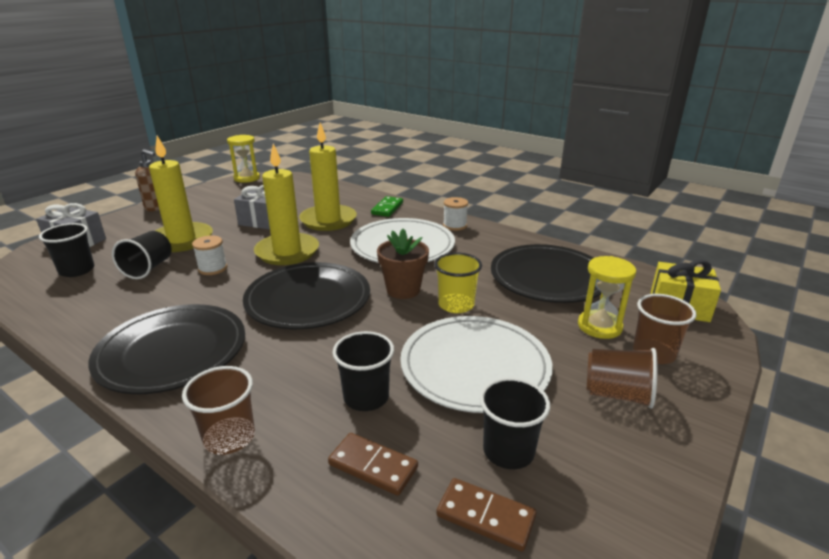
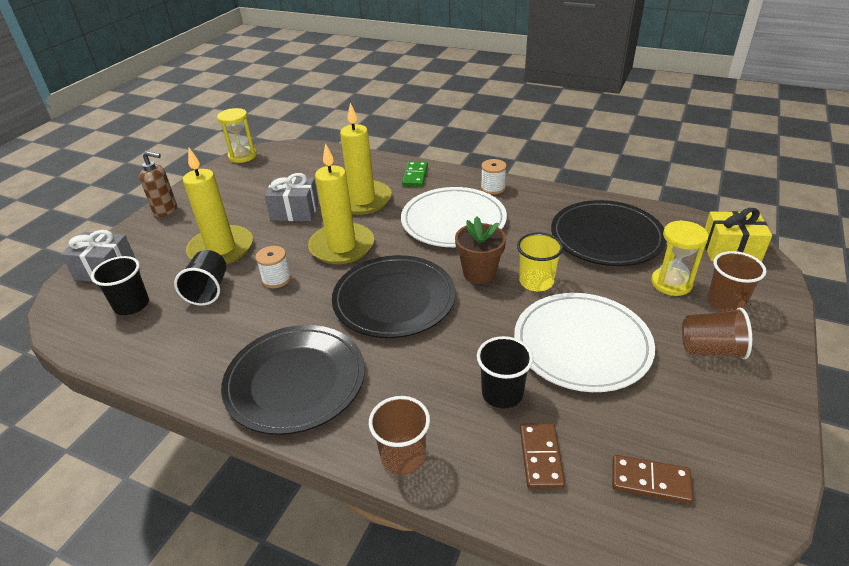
camera: 10 degrees left, 10 degrees up
brown domino [328,433,418,496] -> brown domino turned 75 degrees clockwise [520,423,565,489]
black cup [480,377,550,469] -> none

